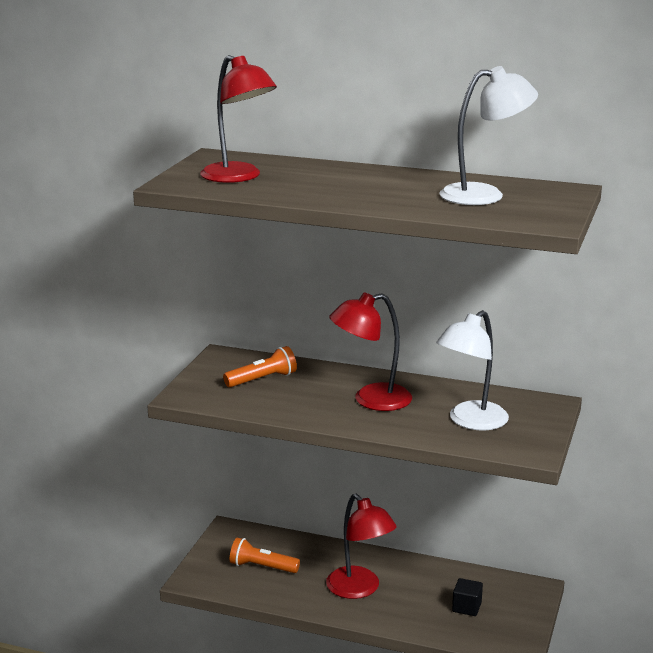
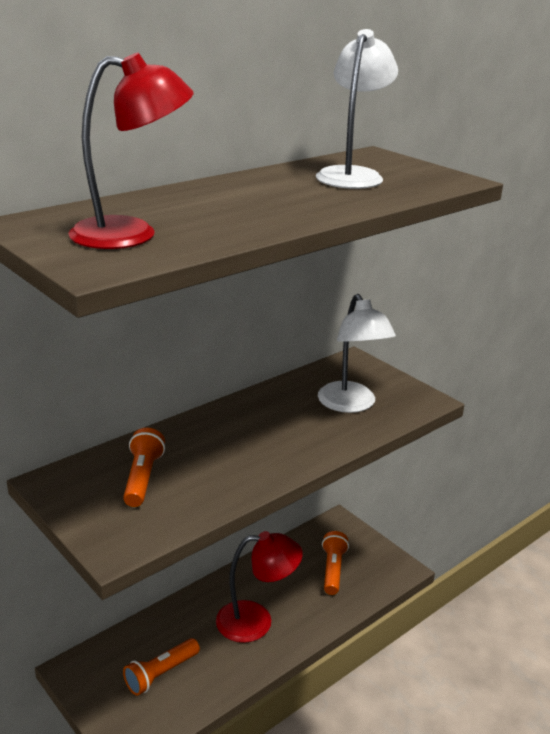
camera: 60 degrees left, 5 degrees up
red lamp [329,293,412,411] -> none
black cube [452,578,483,616] -> orange flashlight [322,531,349,595]

